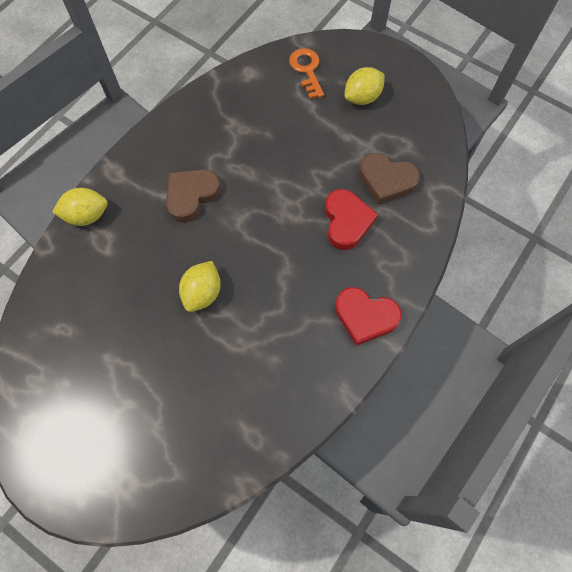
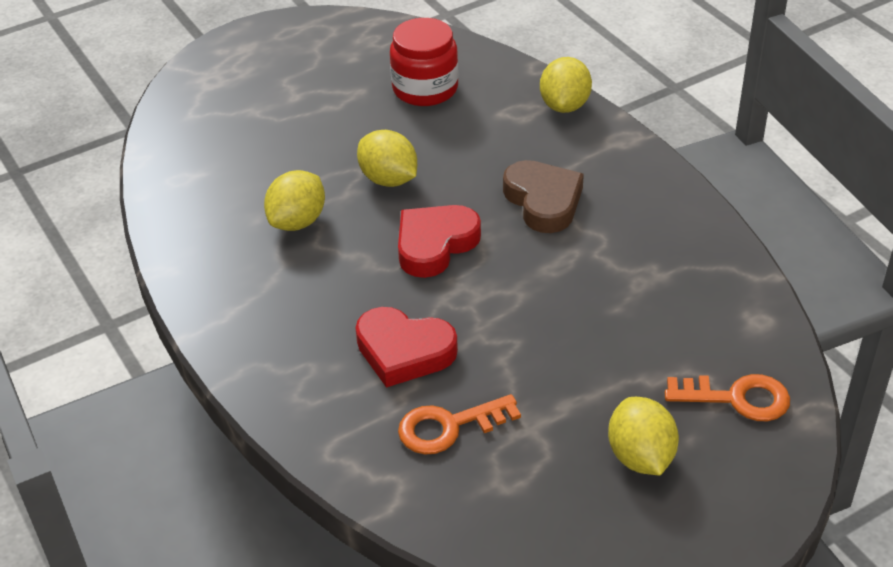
camera: 115 degrees right, 25 degrees down
red heart [335,287,402,346] -> red heart moved to [398,205,481,278]
brown heart [359,153,420,205] -> orange key [398,394,521,455]
none -> yellow lemon [264,170,325,231]
none -> red jar [390,18,458,106]

